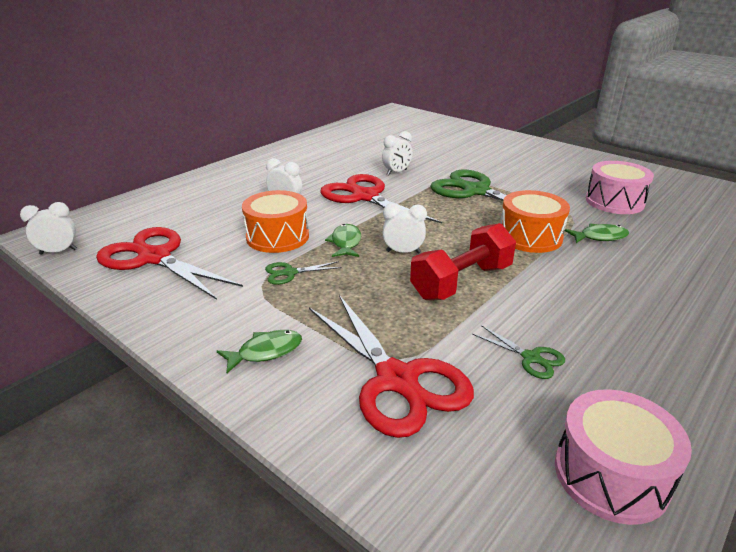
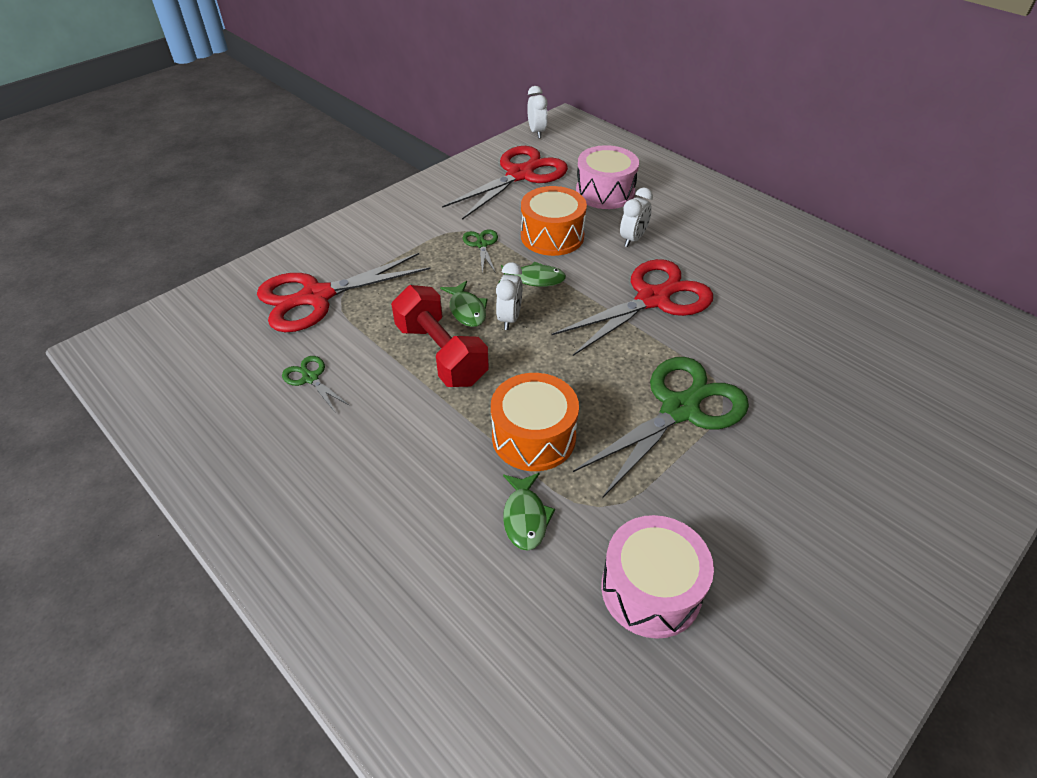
camera: 95 degrees right, 15 degrees up
green fish [217,330,302,373] -> green fish moved to [440,281,488,327]
white clock [382,131,413,175] -> none
green scissors [472,325,565,379] -> green scissors turned 90 degrees clockwise [282,356,350,412]
pink drum [555,389,692,525] -> pink drum moved to [576,145,639,209]

